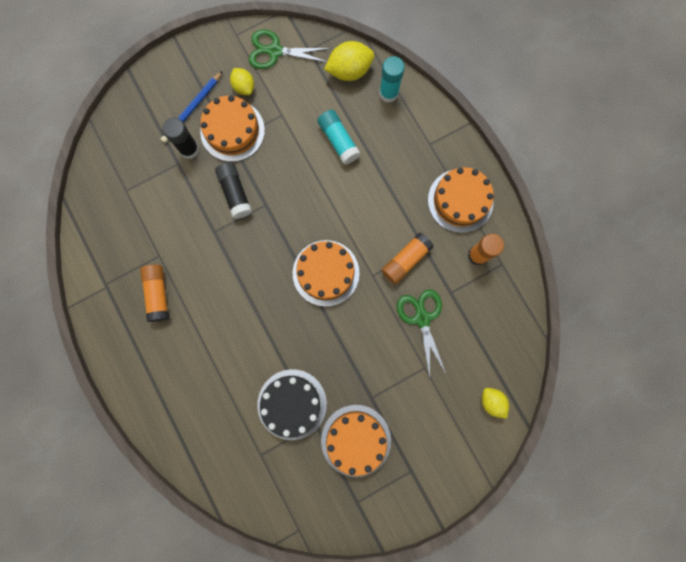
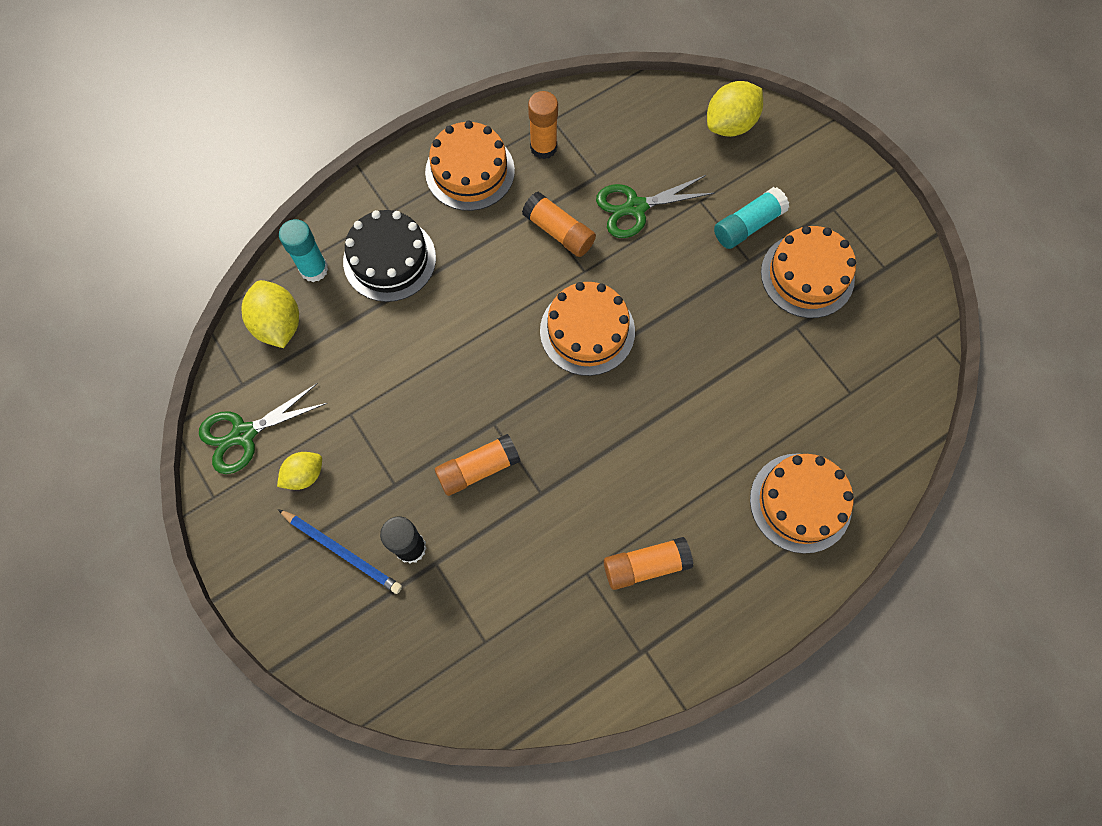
camera: 95 degrees left, 10 degrees down
orange cake [200,95,265,162] -> orange cake moved to [750,453,854,554]
black glue stick [215,162,252,219] -> orange glue stick [435,434,521,496]
green scissors [249,29,331,69] -> green scissors turned 60 degrees clockwise [199,383,327,474]
black cake [257,369,327,440] -> black cake moved to [343,210,436,302]
turquoise glue stick [318,110,361,165] -> turquoise glue stick moved to [714,187,789,249]
yellow lemon [482,388,509,419] -> yellow lemon [707,81,763,137], size x1.59

